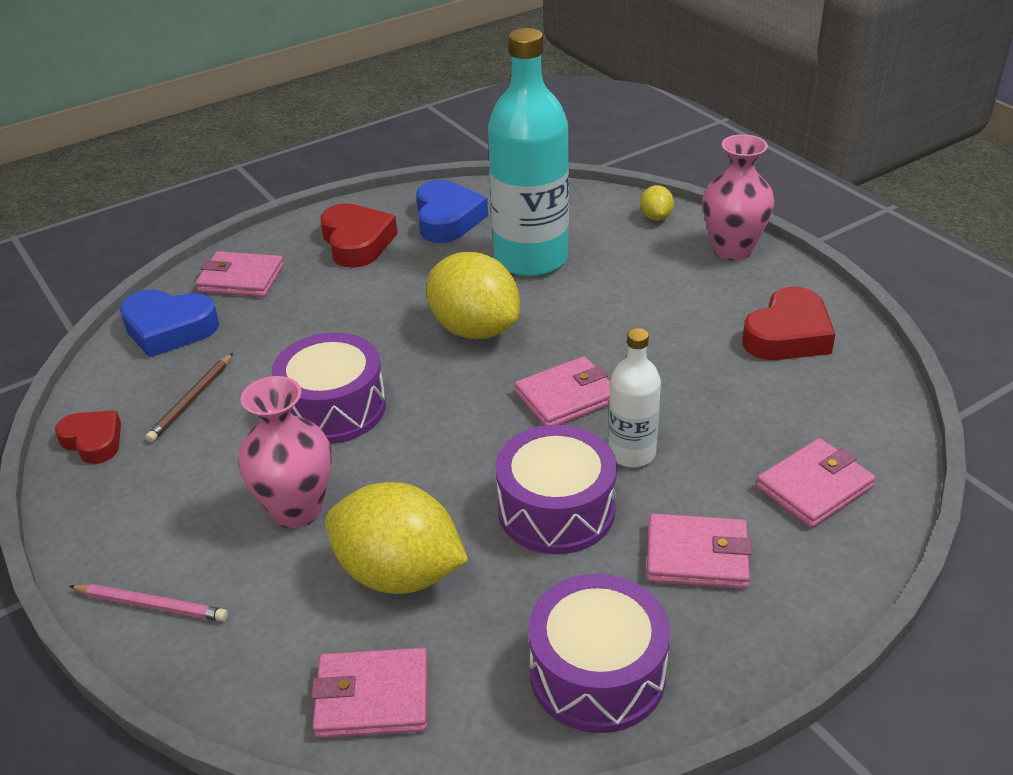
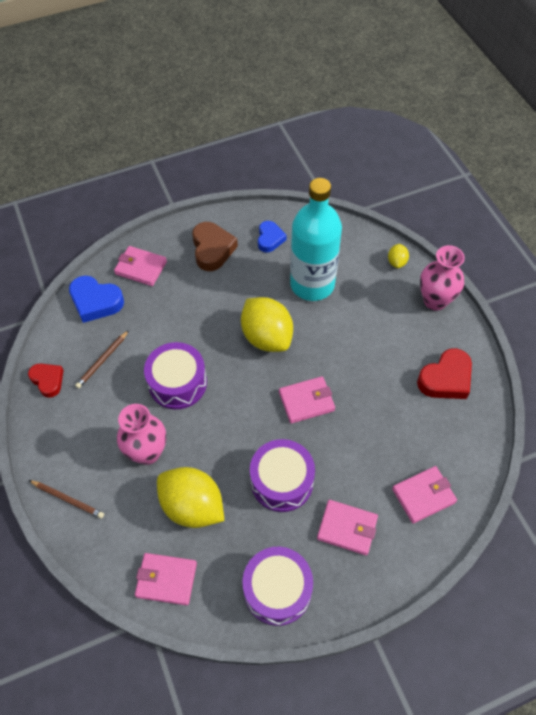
camera: 10 degrees right, 20 degrees up
pink pencil [69,584,228,621] -> brown pencil [29,480,104,519]
red heart [321,203,397,268] -> brown heart [192,222,238,271]
blue heart [416,180,488,243] -> blue heart [258,221,287,253], size x0.65
white bottle [608,328,661,467] -> none

